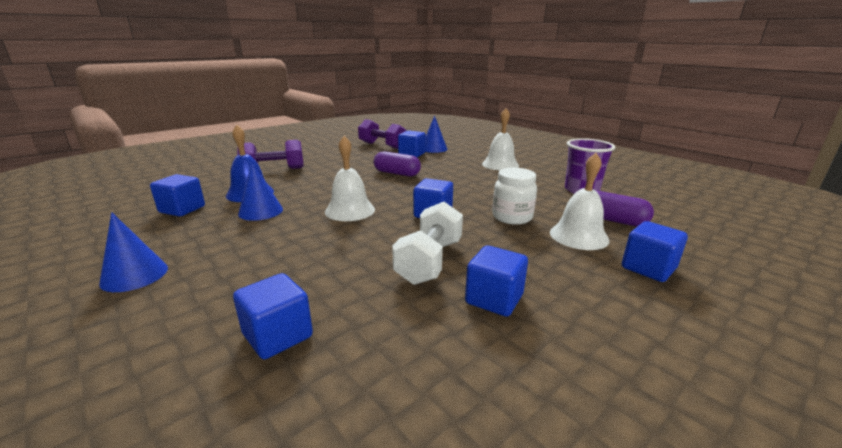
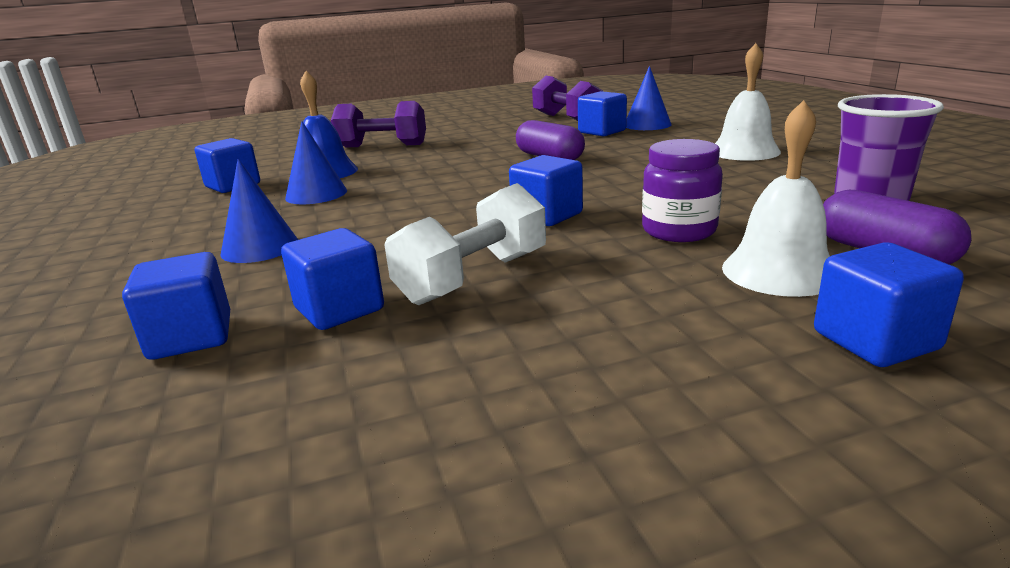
camera: 25 degrees right, 0 degrees up
blue cone [99,212,168,292] -> blue cone moved to [220,159,298,263]
white bell [325,136,375,221] -> none
blue cube [465,245,528,317] -> blue cube moved to [281,228,384,330]
white jar [492,168,537,225] -> purple jar [642,139,723,242]

